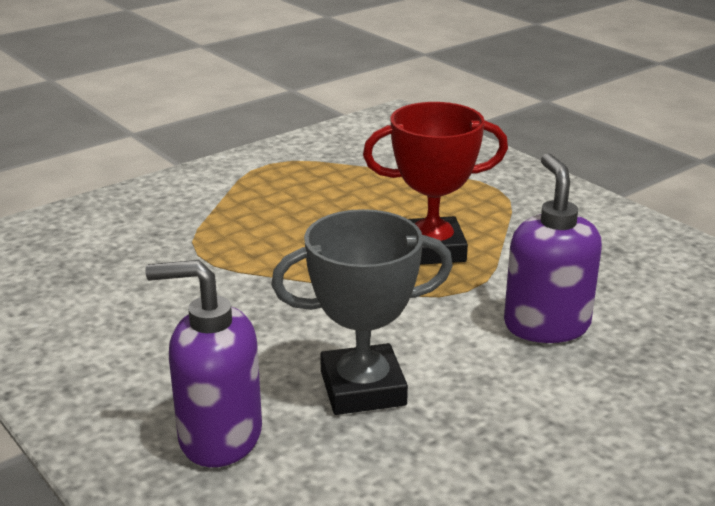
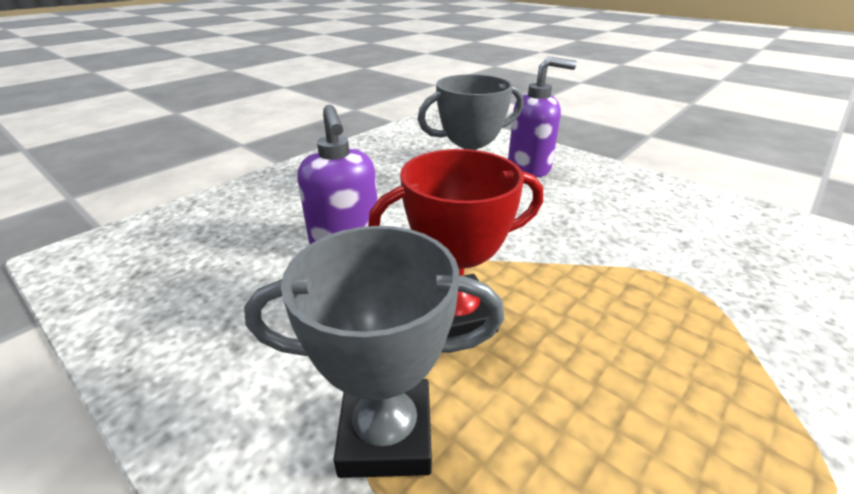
camera: 170 degrees right, 5 degrees up
none -> grey trophy [244,226,505,478]

